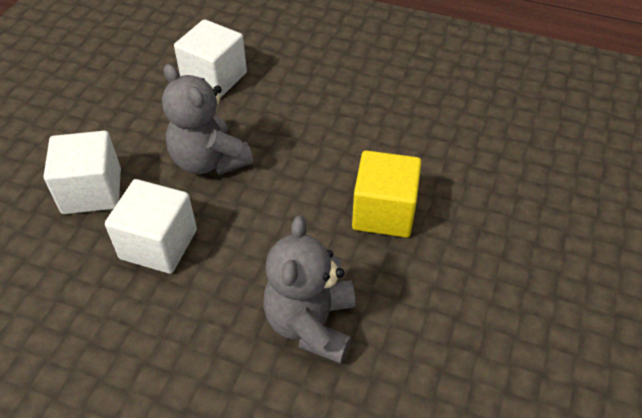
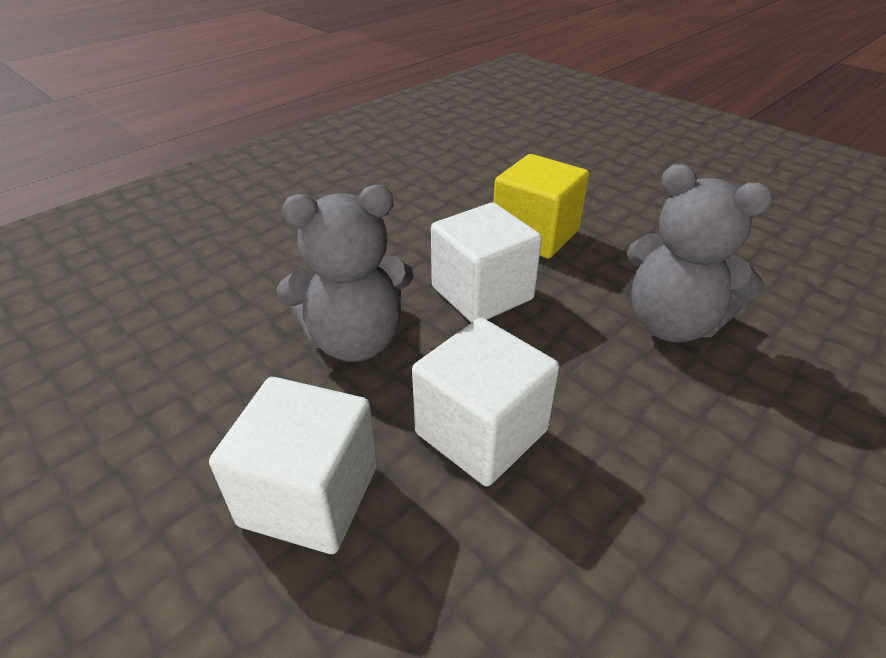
camera: 65 degrees left, 10 degrees down
white cube [174,19,247,98] -> white cube moved to [431,202,542,323]

